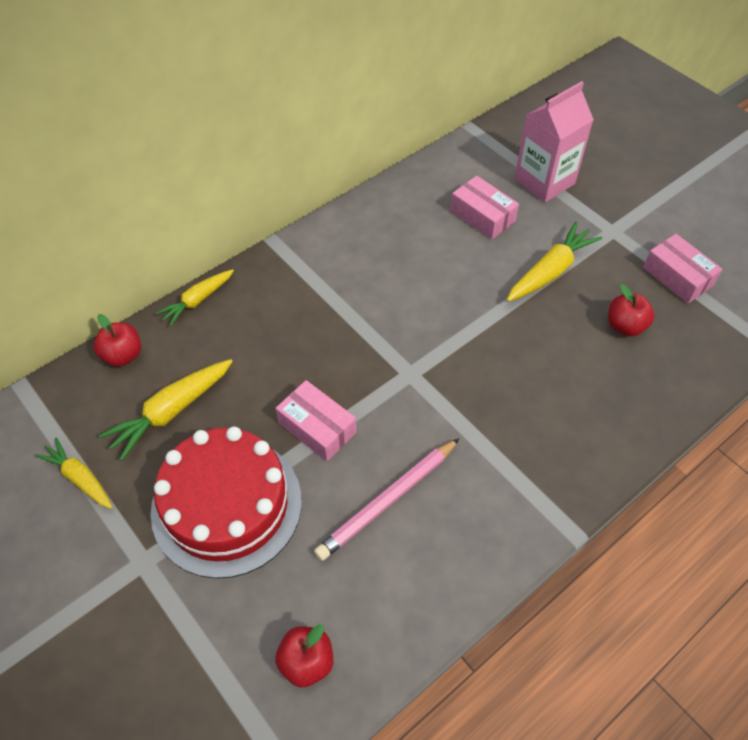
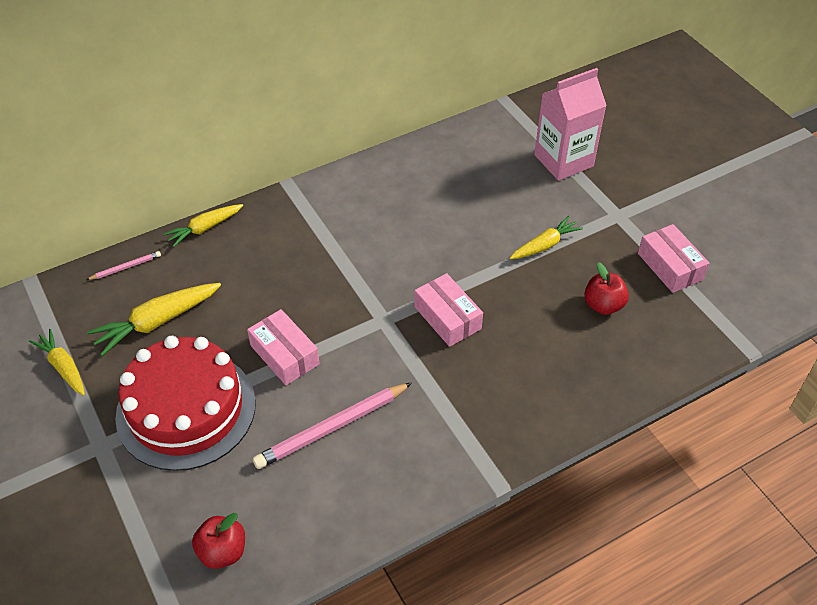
camera: 10 degrees right, 5 degrees down
red apple [93,314,141,367] -> pink pencil [86,251,161,280]
pink box [451,176,519,239] -> pink box moved to [414,273,483,347]
yellow carrot [507,221,602,302] -> yellow carrot [510,216,583,259], size x0.67

